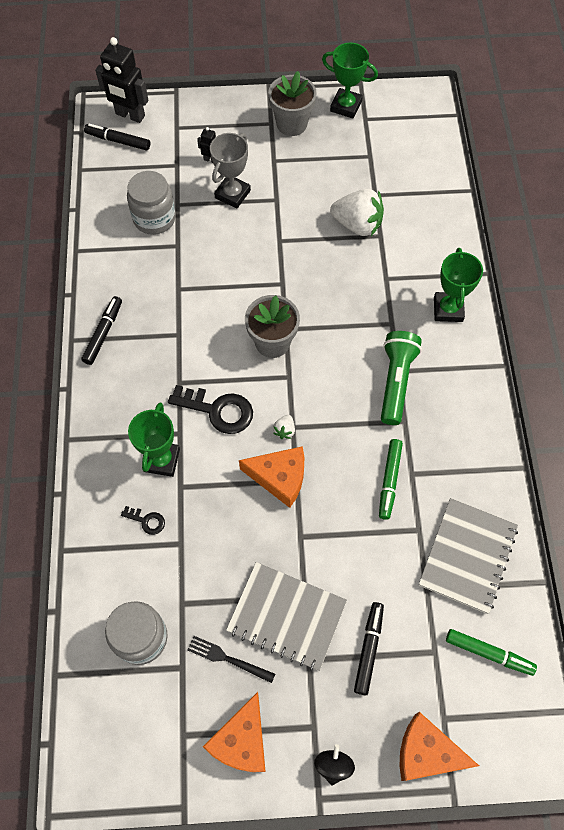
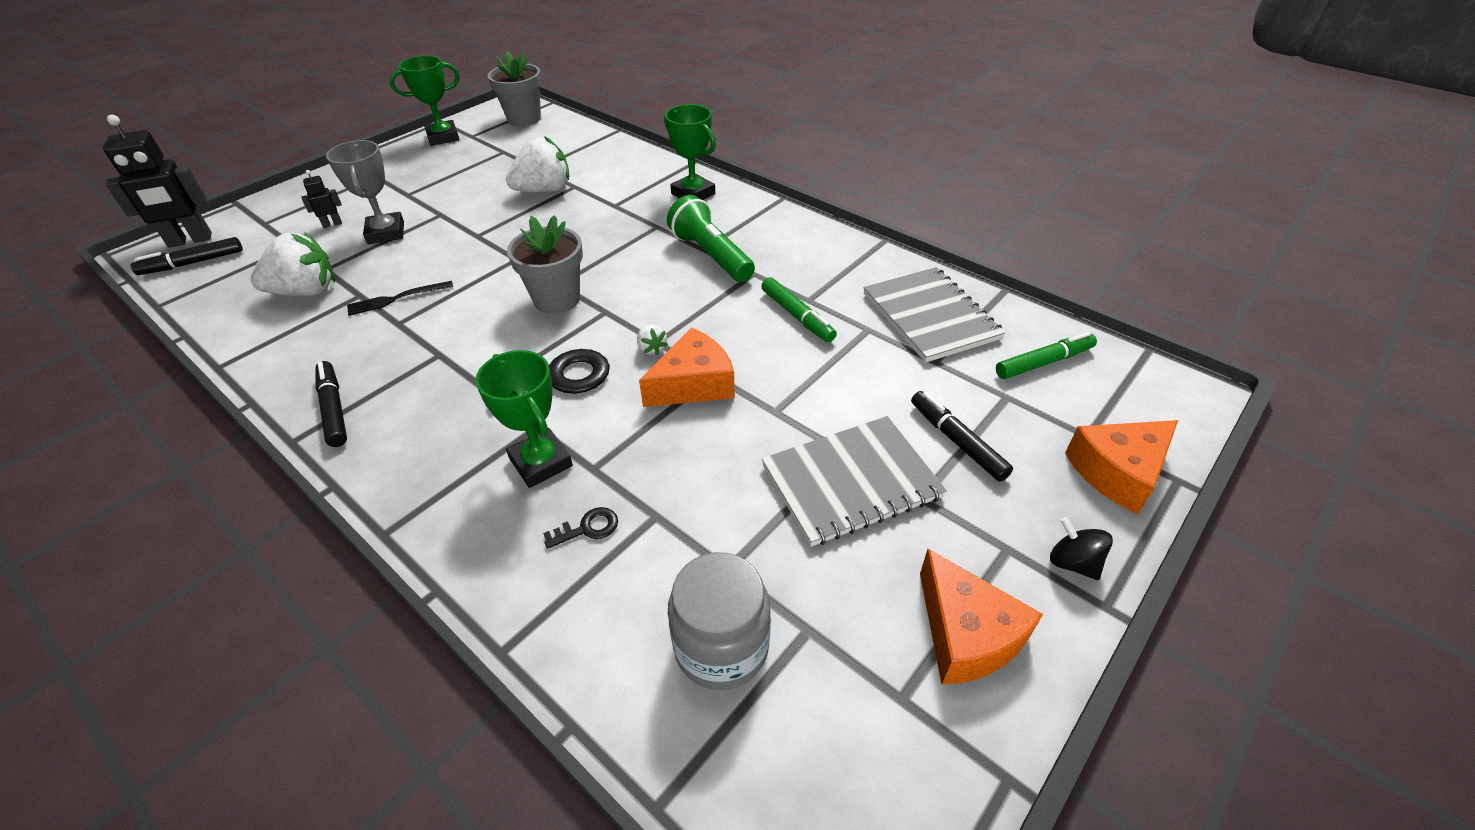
camera: 45 degrees left, 20 degrees down
grey jar [127,171,176,235] -> white strawberry [250,232,335,296]
black fork [187,636,275,683] -> black fork moved to [347,281,453,316]
grey flower pot [268,71,317,136] -> grey flower pot moved to [487,51,541,126]

